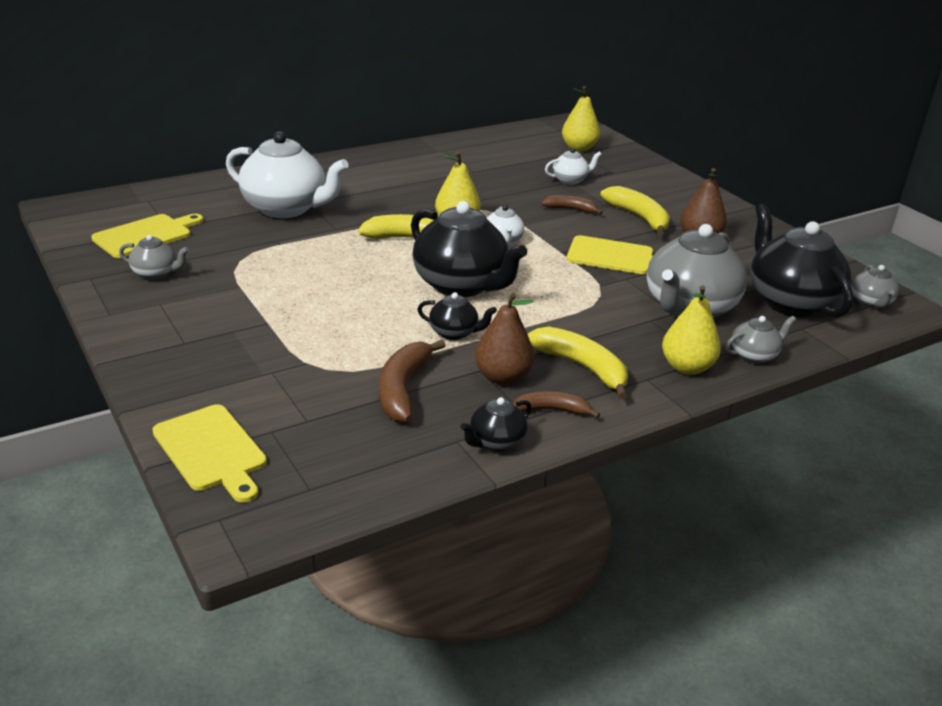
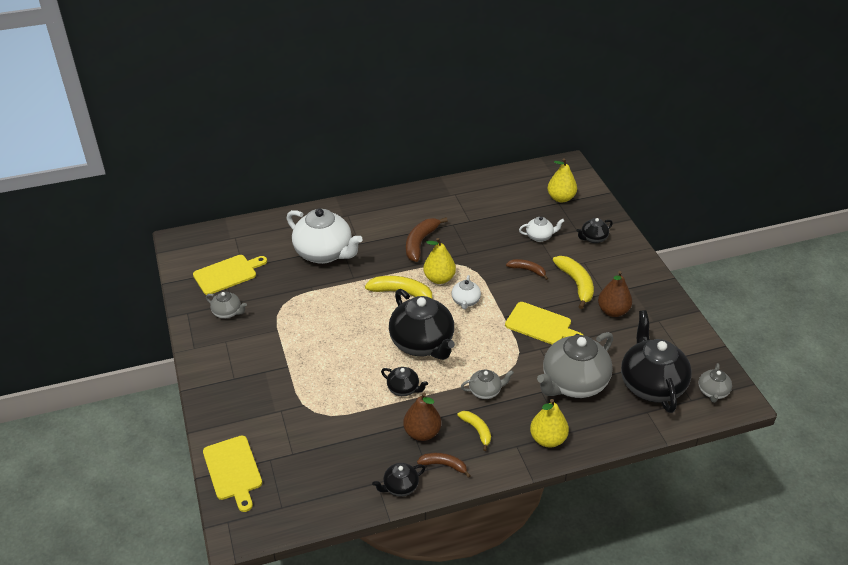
camera: 15 degrees right, 10 degrees up
brown banana [379,339,446,422] -> brown banana moved to [406,217,448,262]
yellow banana [528,327,628,399] -> yellow banana [457,411,491,451], size x0.61
grey teapot [726,316,796,364] -> grey teapot moved to [461,370,514,399]
none -> black teapot [576,218,613,243]

